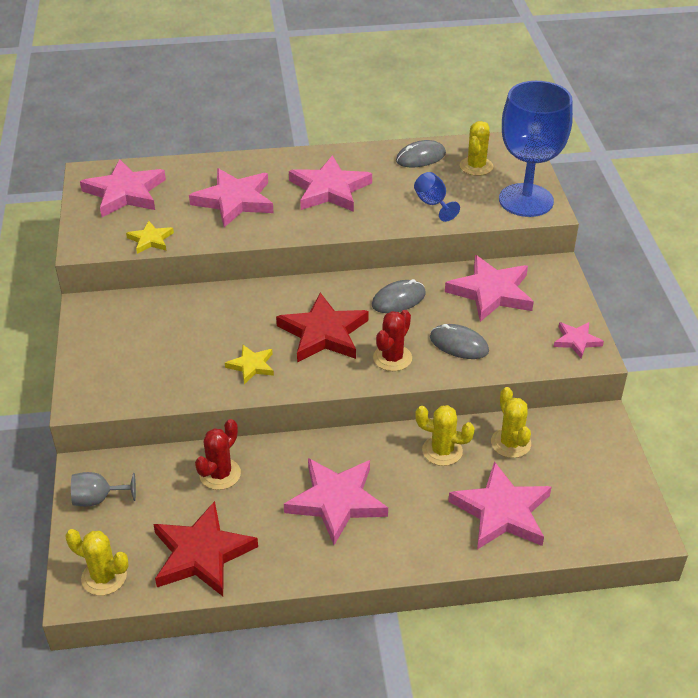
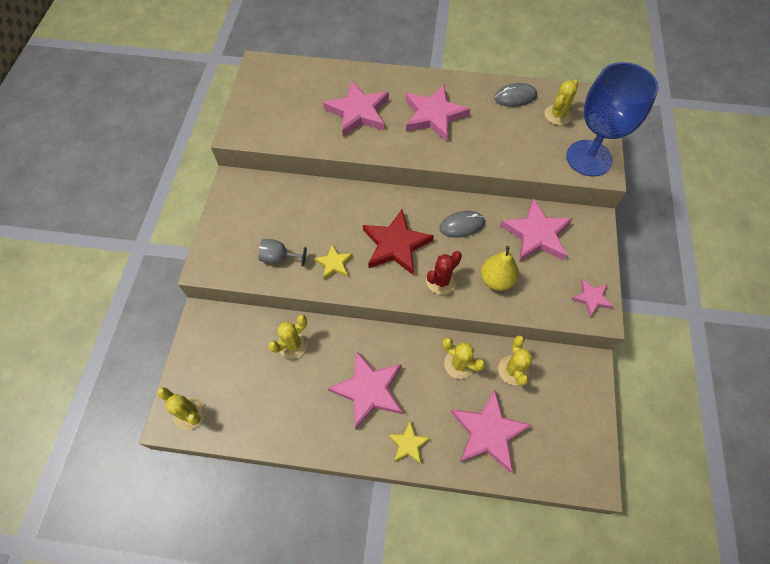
camera: 15 degrees right, 20 degrees up
grey goblet [71,472,136,506] -> grey goblet moved to [258,239,307,267]
pink star [80,159,166,217] -> none
yellow star [126,221,174,254] -> yellow star moved to [388,421,430,464]
red star [153,501,258,596] -> none
red cactus [195,419,241,490] -> yellow cactus [268,314,308,359]
blue goblet [414,172,460,222] -> none
grey mouse [430,324,489,359] -> yellow pear [481,246,519,291]

